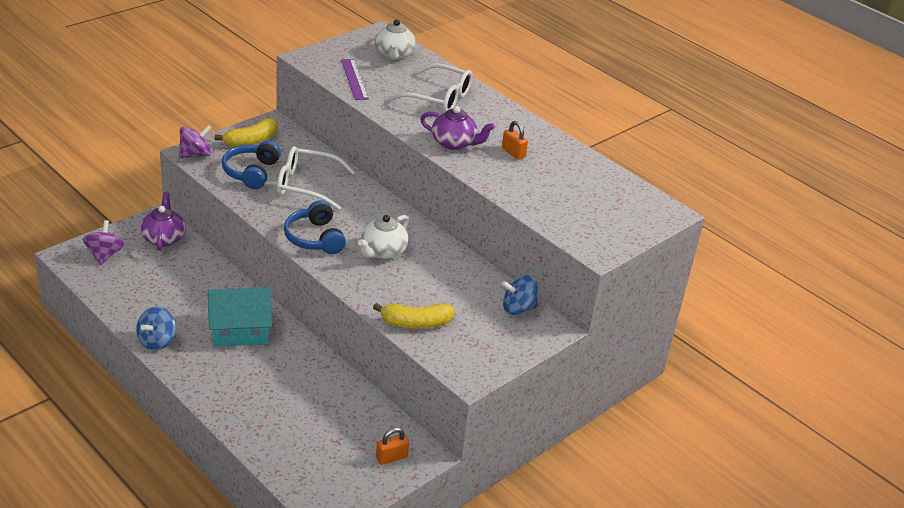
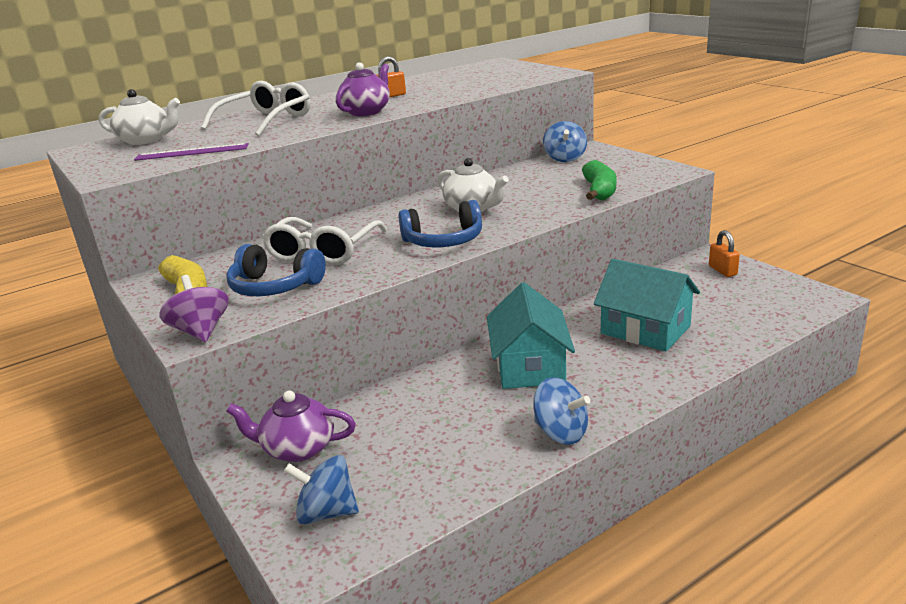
camera: 75 degrees left, 10 degrees down
purple spinning top [83,220,125,265] -> blue spinning top [284,455,359,525]
yellow banana [373,303,455,329] -> green banana [582,160,617,201]
none -> turquoise house [594,259,700,352]

